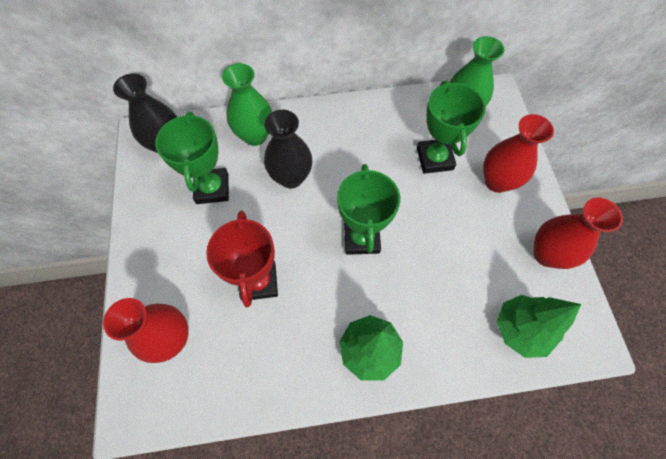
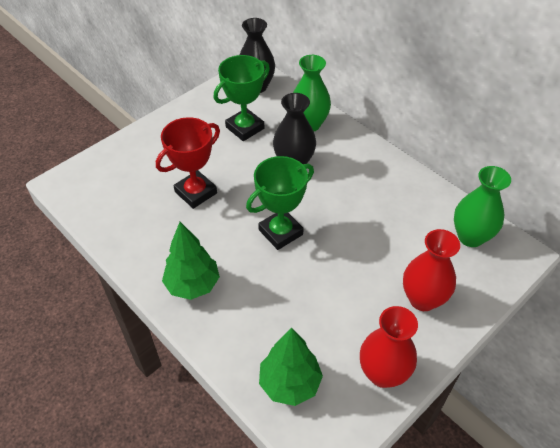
camera: 55 degrees right, 15 degrees down
red vase [103,298,189,363] -> none
green trophy [417,80,486,174] -> none

